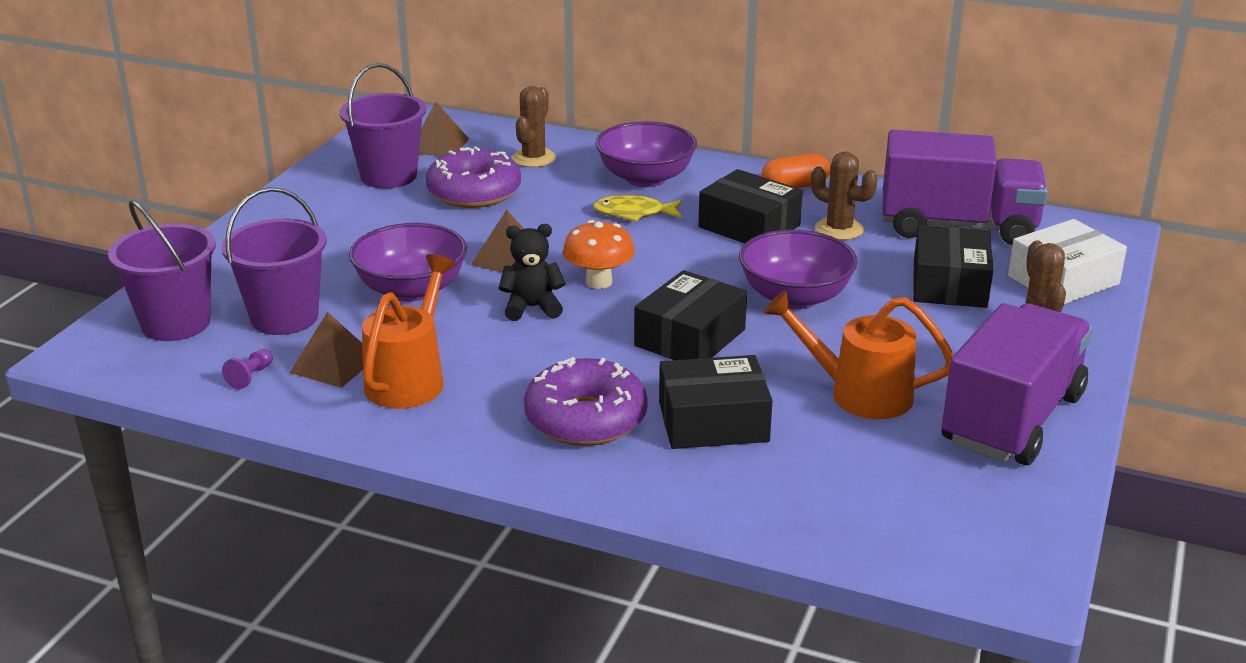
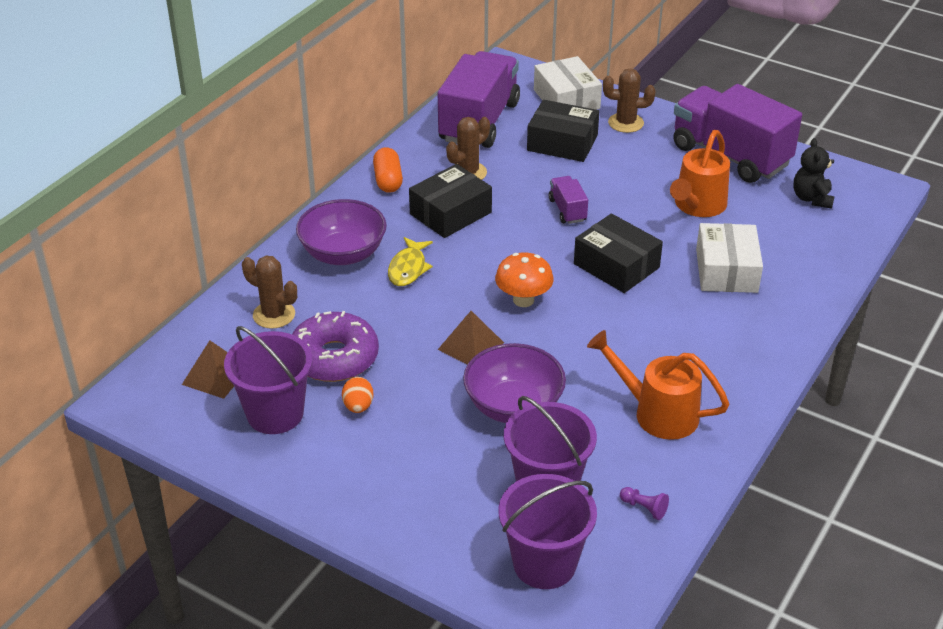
camera: 80 degrees left, 10 degrees up
brown pyramid [290,312,363,388] -> none
black teddy bear [498,224,566,321] -> black teddy bear moved to [793,138,835,209]
purple donut [524,357,648,446] -> none
black box [659,355,773,449] -> white box [696,223,763,293]
purple bowl [739,230,858,309] -> purple truck [549,176,588,224]
none -> orange egg [342,377,373,413]

